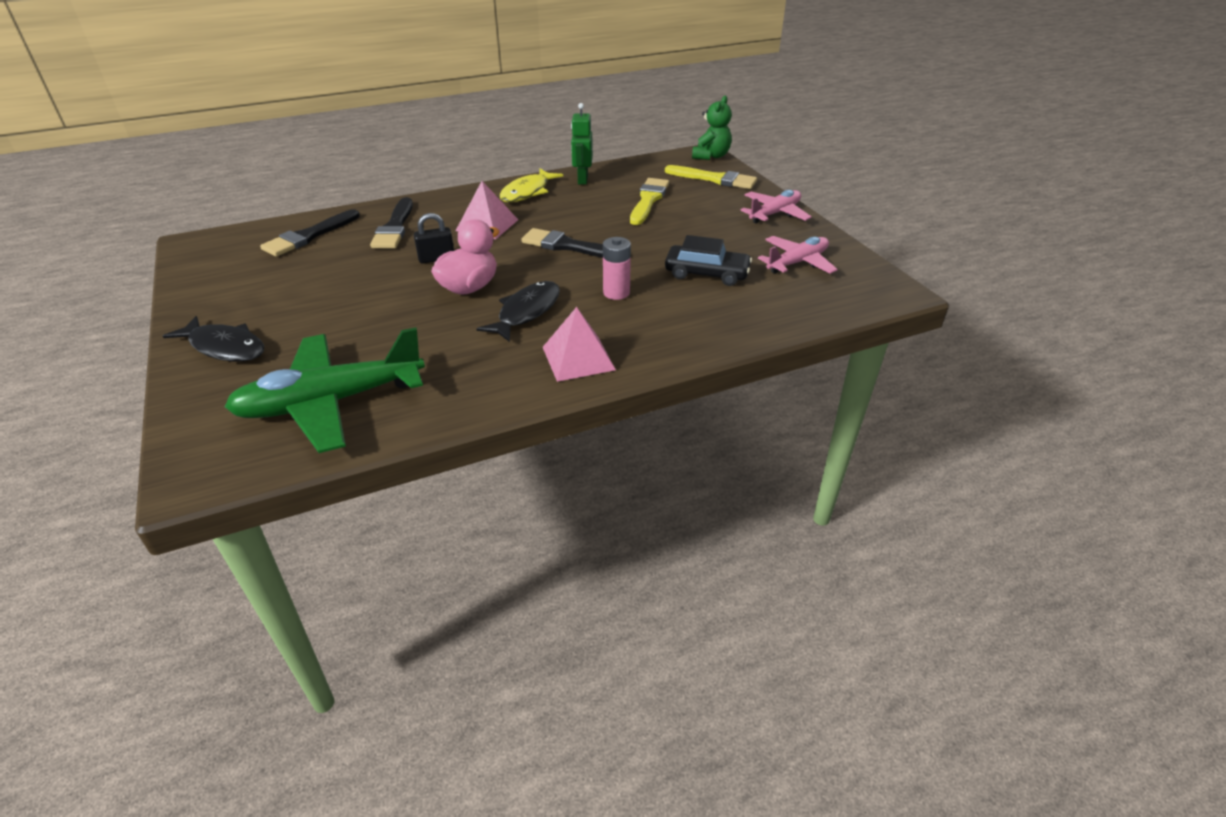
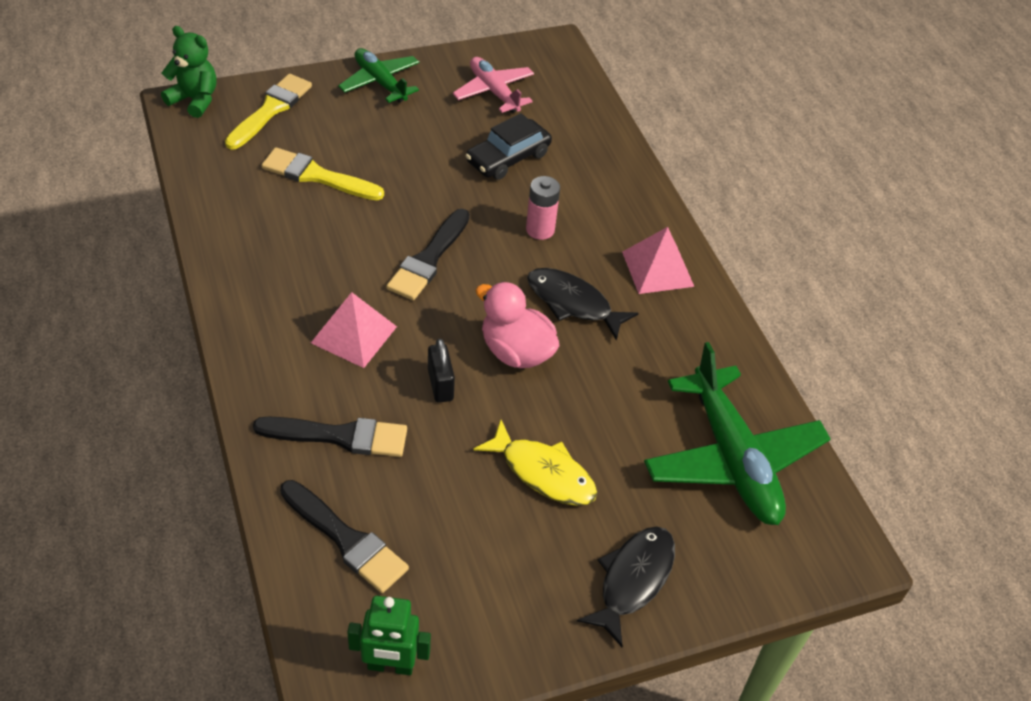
camera: 90 degrees left, 10 degrees up
yellow fish [499,169,563,202] -> yellow fish moved to [473,420,597,506]
green robot [571,103,593,185] -> green robot moved to [347,596,431,675]
black car [665,235,752,286] -> black car turned 150 degrees counterclockwise [466,113,552,180]
pink plane [740,190,812,224] -> green plane [338,48,419,103]

